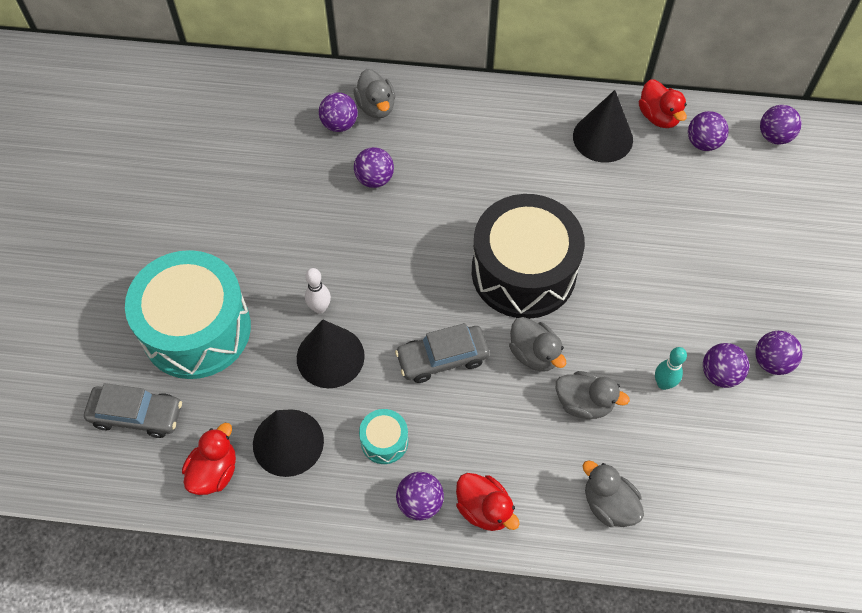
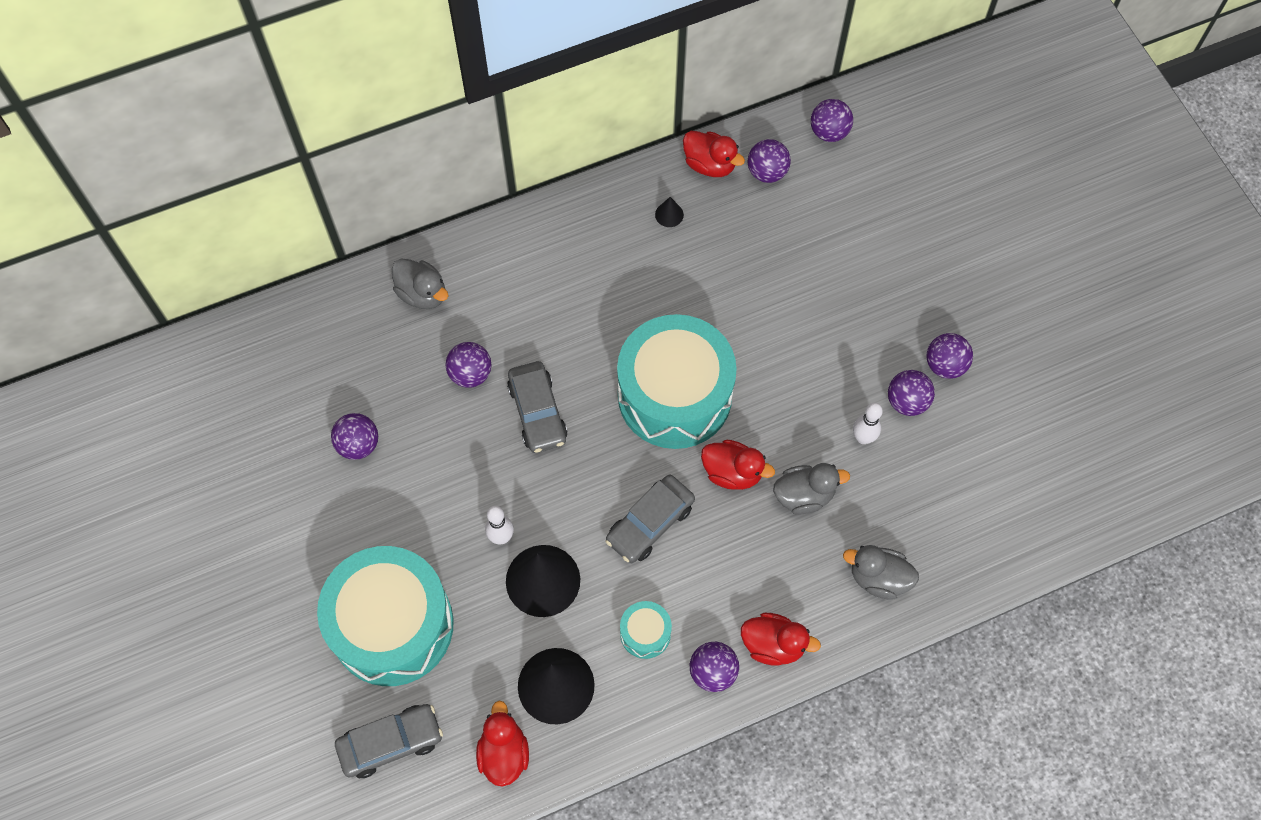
camera: 30 degrees left, 5 degrees up
purple ball [319,92,358,132] -> purple ball moved to [331,413,378,460]
black drum [472,194,585,319] -> turquoise drum [617,314,737,449]
grey duck [509,317,566,372] -> red duck [701,440,775,490]
black cone [573,90,633,163] -> black cone [655,197,684,227], size x0.43
turquoise bowling pin [655,347,687,390] -> white bowling pin [853,403,883,444]
none -> grey car [507,361,567,453]

